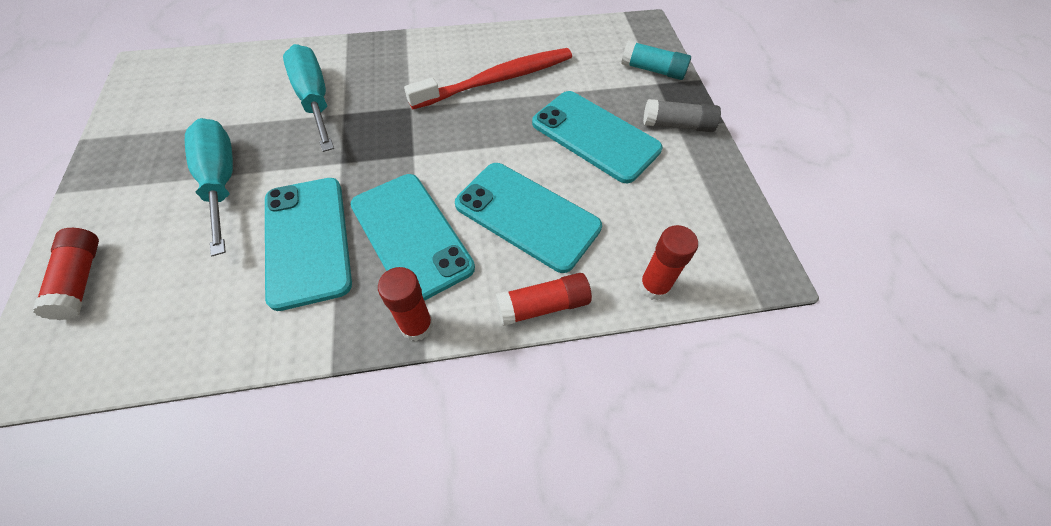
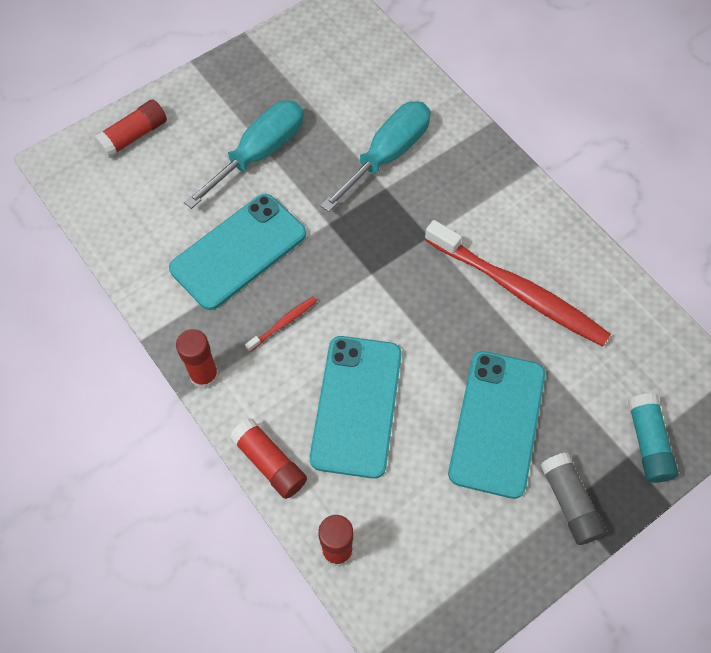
camera: 65 degrees right, 5 degrees up
turquoise phone [351,174,475,301] -> red toothbrush [245,297,317,352]

